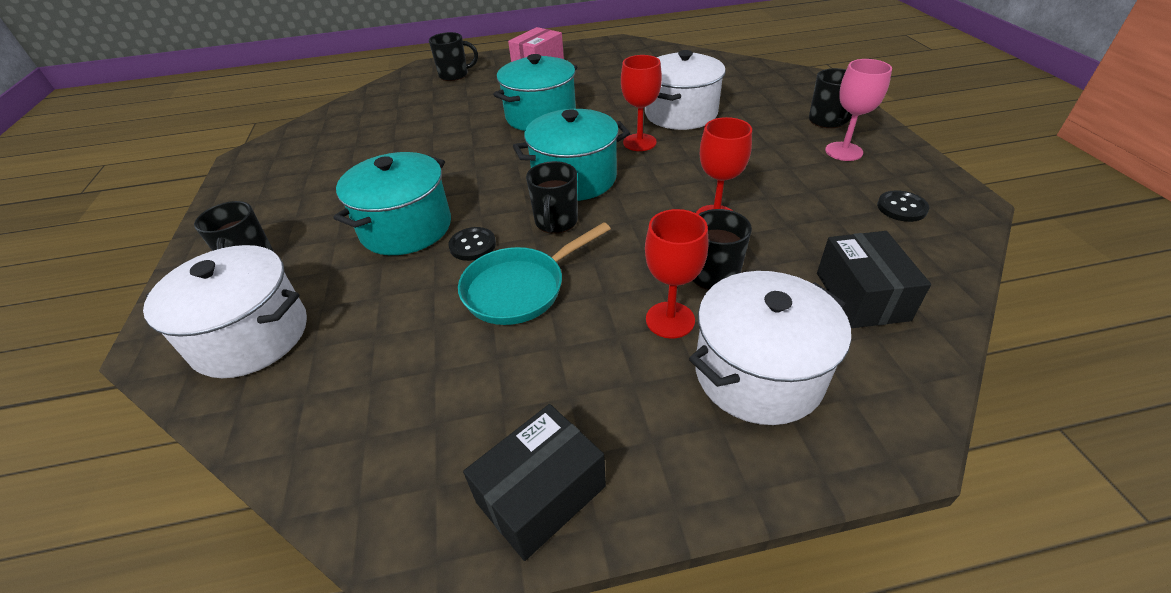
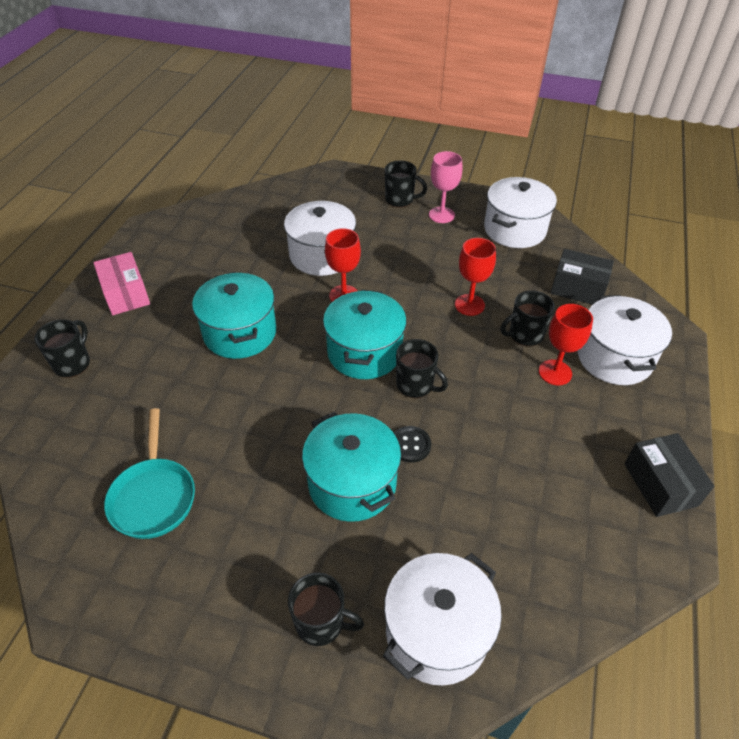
camera: 65 degrees left, 5 degrees up
turquoise pan [458,222,611,325] -> turquoise pan moved to [104,408,195,539]
black button [877,190,929,222] -> white pot [484,177,557,248]

